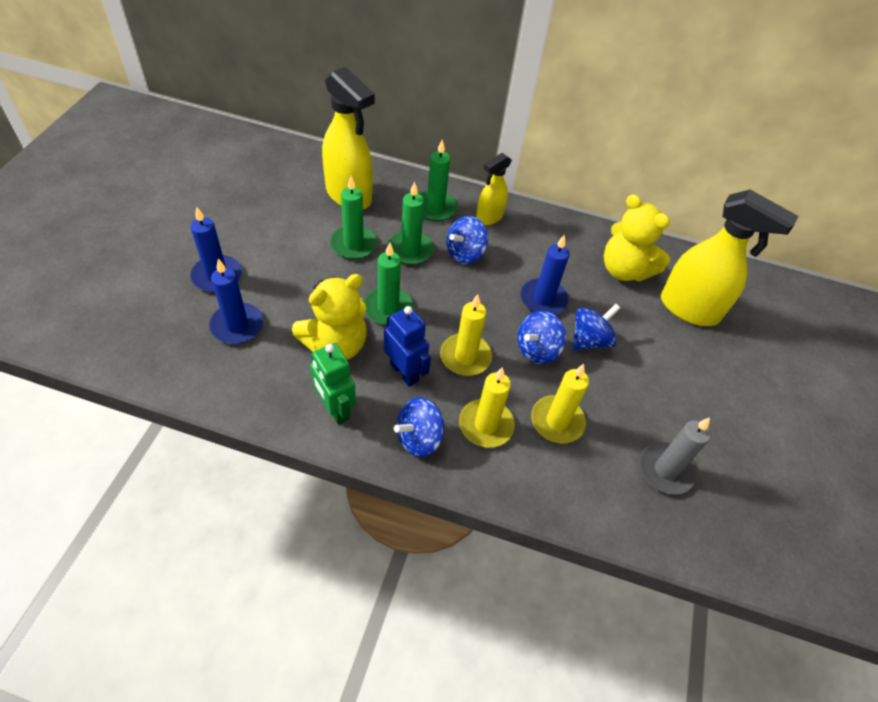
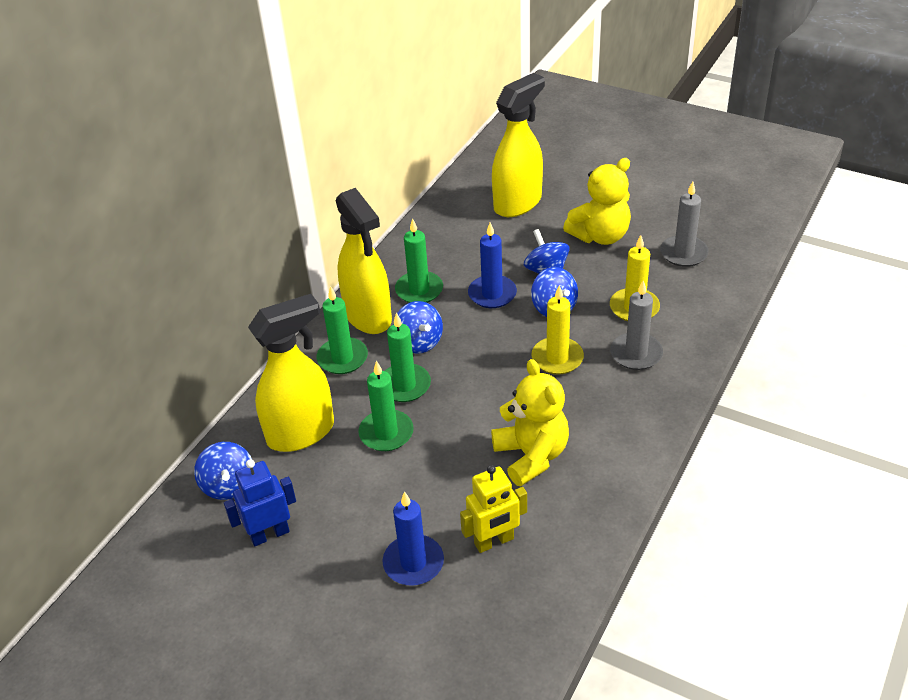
camera: 70 degrees left, 10 degrees down
blue candle [209,259,263,344] -> yellow robot [460,465,527,553]
green robot [310,343,356,425] -> none
green candle [364,242,413,325] -> green candle moved to [395,218,443,303]
blue robot [384,306,431,387] -> blue robot moved to [224,459,296,546]
blue spinning top [394,397,444,457] -> blue spinning top moved to [194,442,252,500]
yellow candle [459,367,515,448] -> grey candle [610,281,663,370]
yellow spray bottle [476,153,512,225] -> yellow spray bottle [336,188,392,334], size x1.77
yellow teddy bear [603,194,670,282] -> yellow teddy bear moved to [563,158,631,245]

